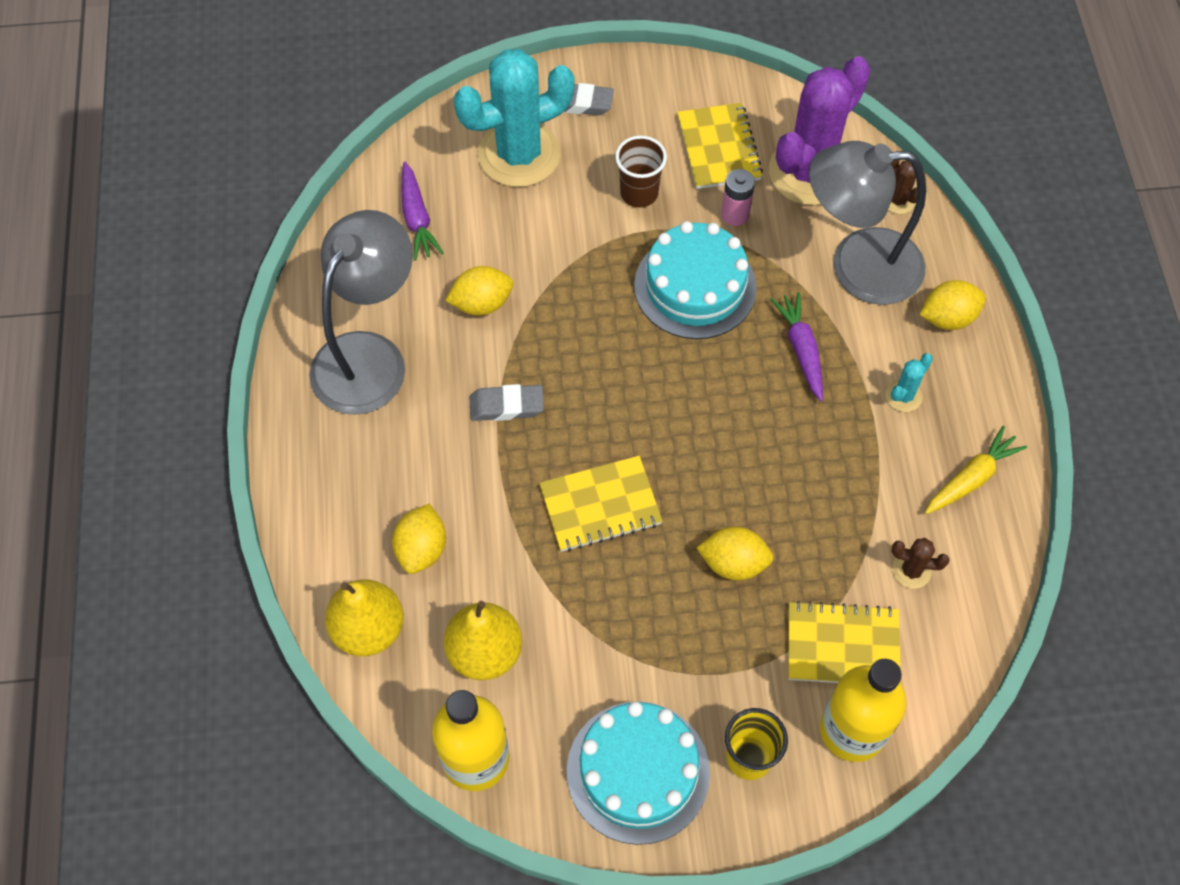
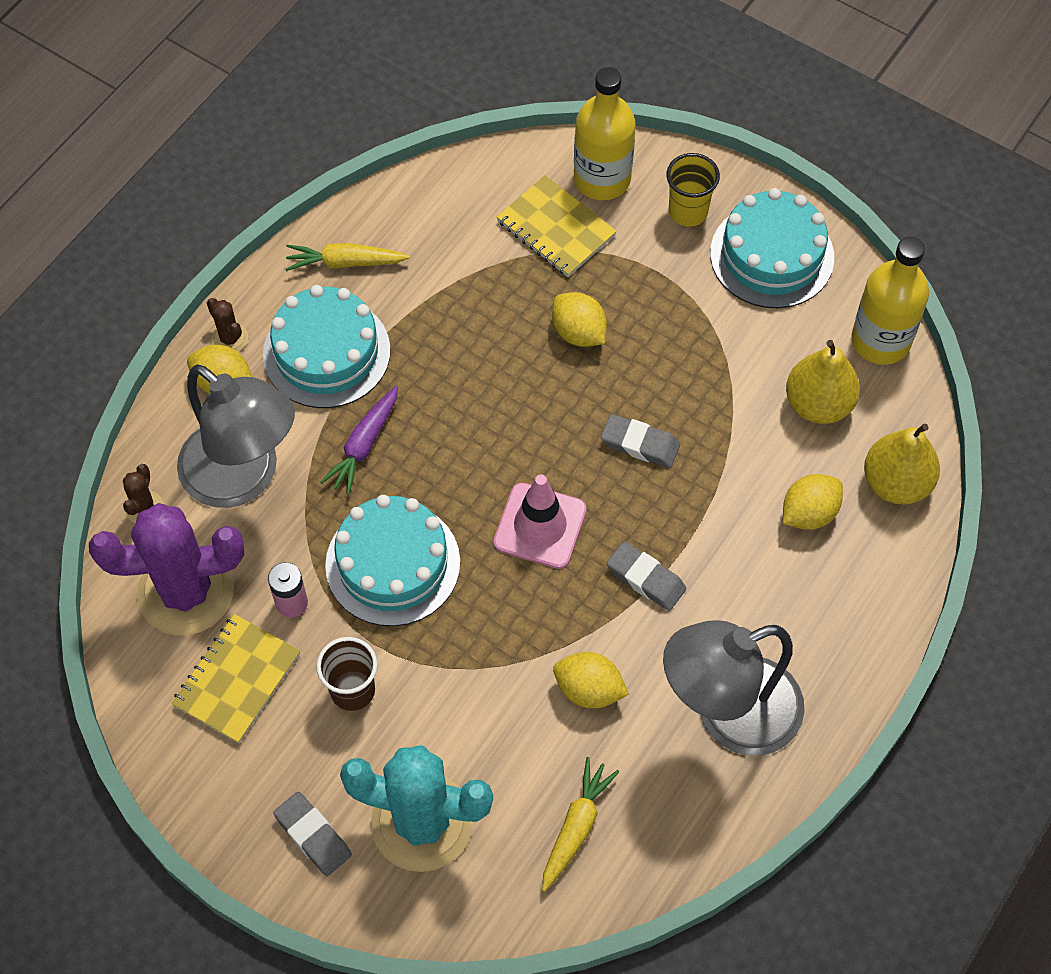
camera: 140 degrees left, 0 degrees up
purple carrot [402,162,443,261] -> yellow carrot [542,757,619,892]
yellow notebook [539,456,663,552] -> grey eraser [601,414,680,468]
turquoise cactus [886,353,933,412] -> turquoise cake [263,285,390,408]
brown cactus [891,538,950,589] -> brown cactus moved to [207,298,248,352]
none -> pink traffic cone [494,474,587,569]

